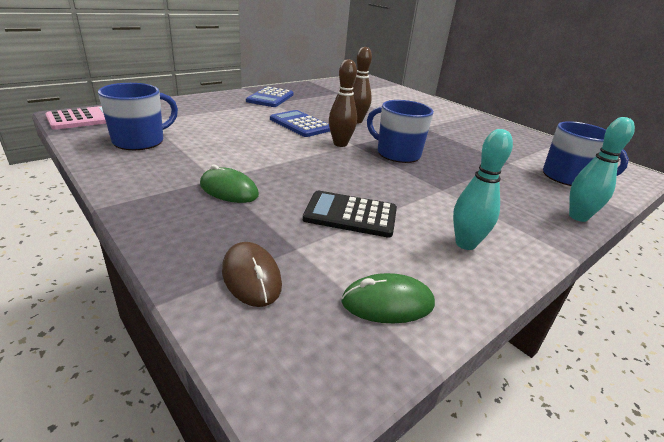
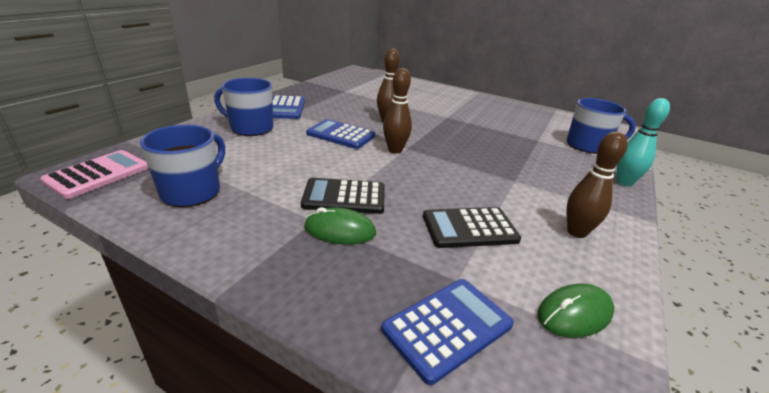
camera: 20 degrees left, 0 degrees up
brown mouse [222,242,282,307] -> blue calculator [381,279,514,385]
blue mug [367,100,434,163] -> blue mug moved to [214,78,273,136]
turquoise bowling pin [453,129,513,250] -> brown bowling pin [566,132,627,238]
none -> black calculator [301,178,385,214]

